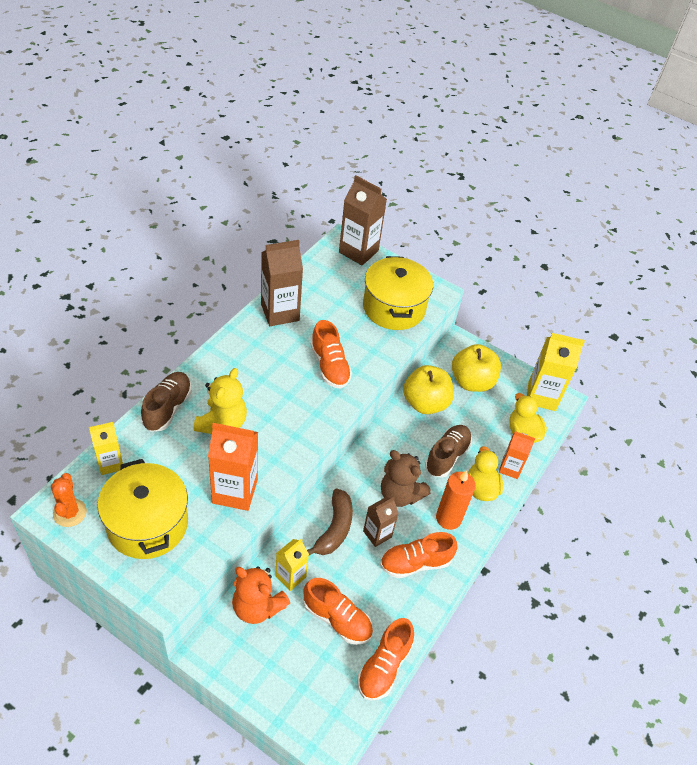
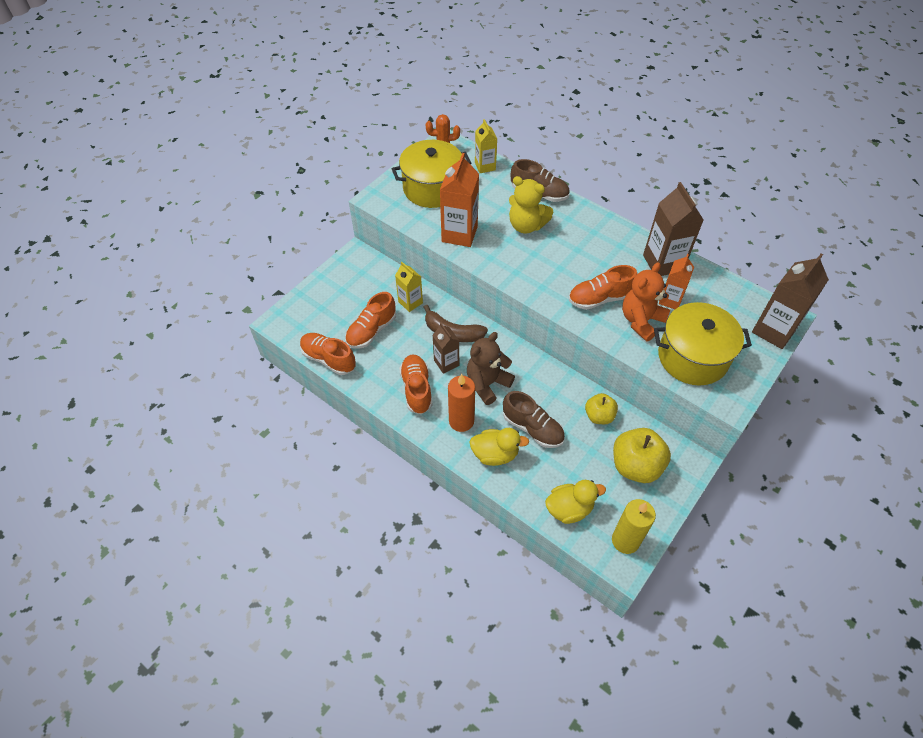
camera: 100 degrees right, 5 degrees up
orange teddy bear [232,566,290,624] -> orange teddy bear moved to [622,262,670,342]
yellow apple [403,365,454,414] -> yellow apple [585,393,618,424], size x0.60
orange carton [499,431,535,479] -> orange carton moved to [659,254,694,309]
yellow carton [527,333,585,411] -> yellow candle [612,499,656,554]

